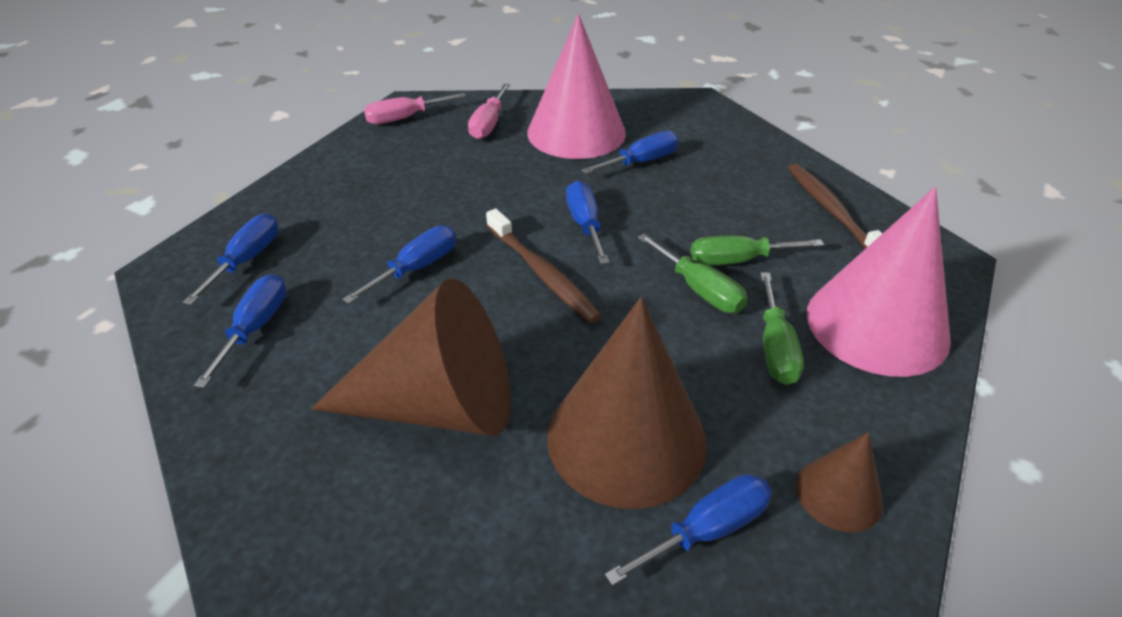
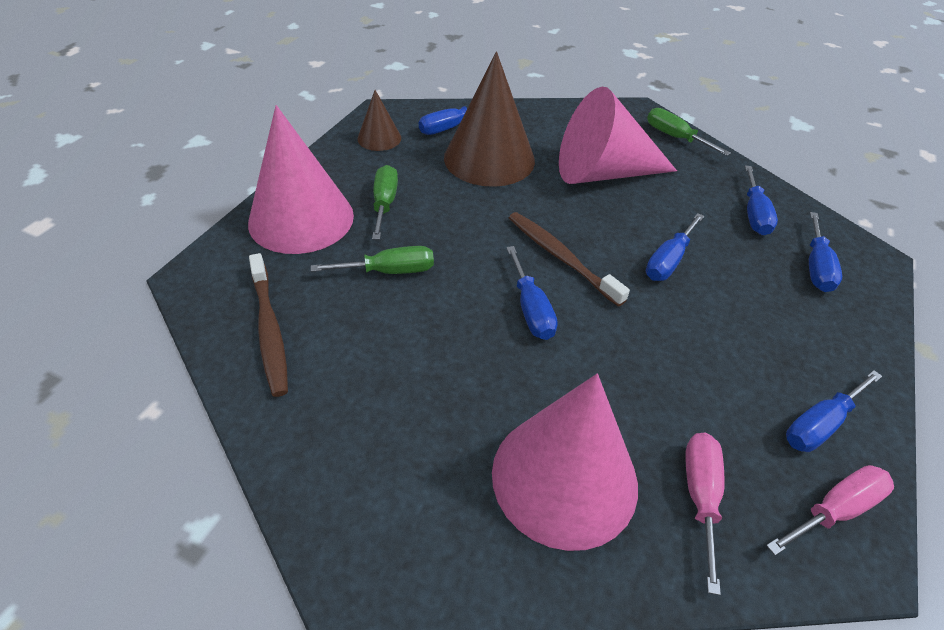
camera: 175 degrees right, 5 degrees up
brown cone [311,278,511,436] -> pink cone [559,87,677,184]
blue screwdriver [581,131,679,174] -> blue screwdriver moved to [786,370,882,452]
green screwdriver [638,234,748,313] -> green screwdriver moved to [647,108,731,156]

